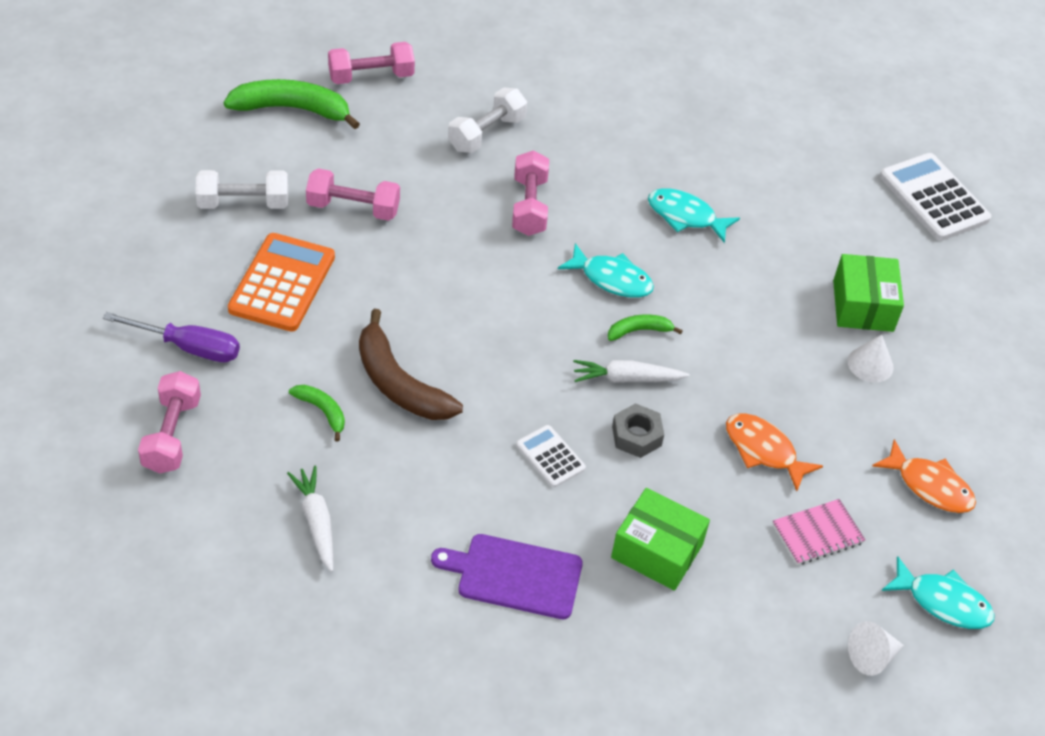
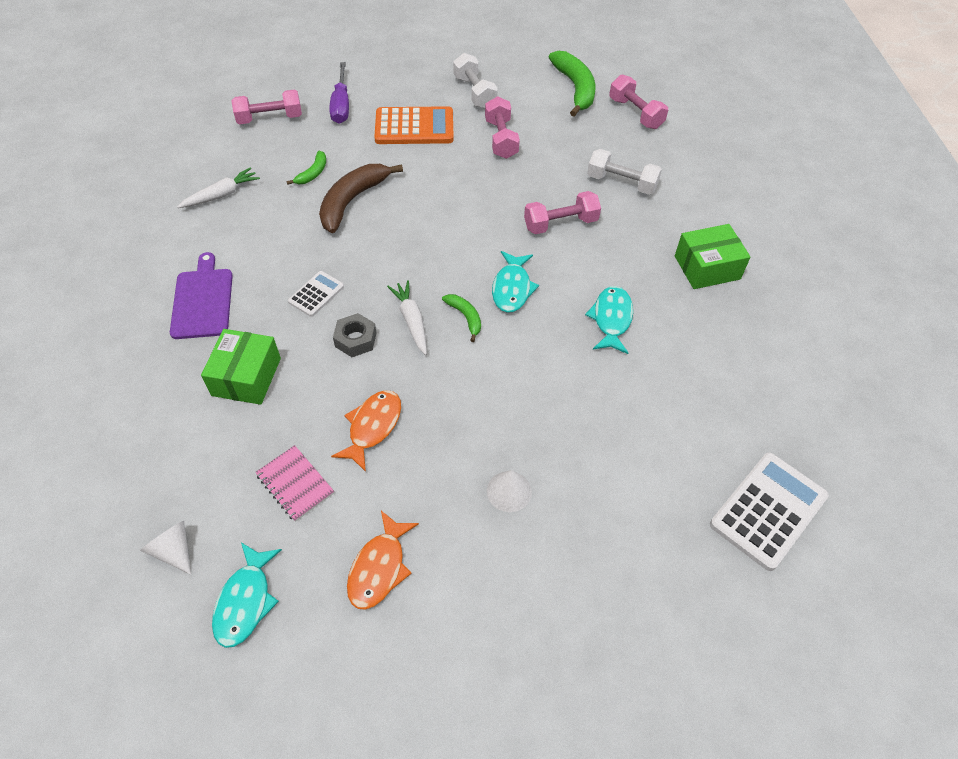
camera: 75 degrees right, 5 degrees up
green box [833,254,904,332] -> green box moved to [675,224,751,289]

